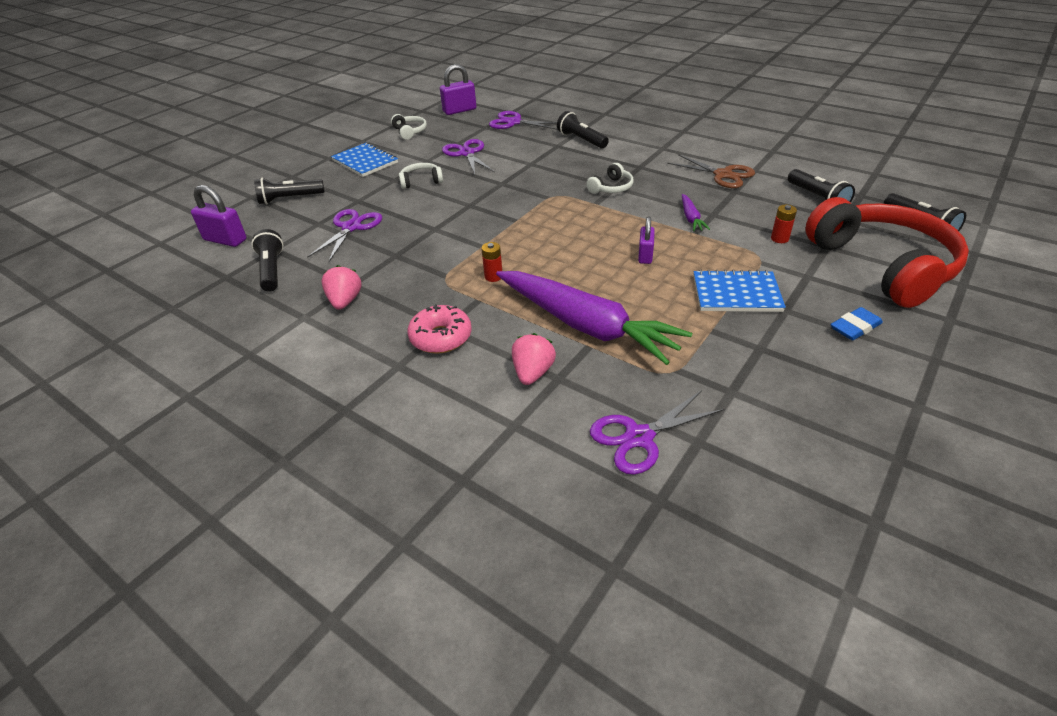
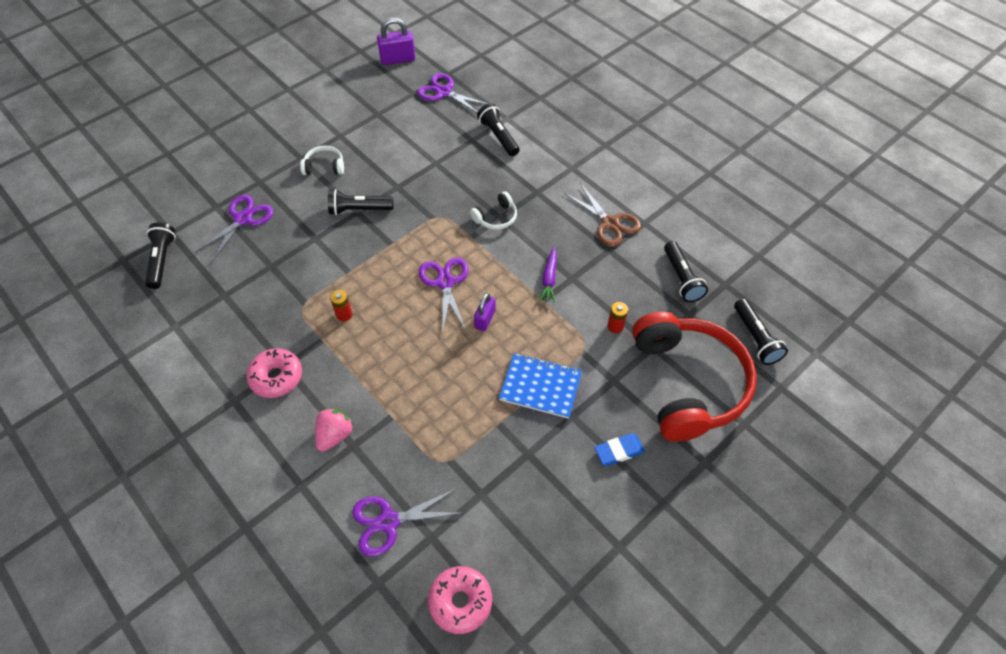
camera: 10 degrees right, 15 degrees up
purple padlock [191,185,247,247] -> none
black flashlight [254,178,325,204] -> black flashlight moved to [328,189,394,215]
pink strawberry [321,265,362,310] -> none
blue notebook [331,143,398,177] -> none
white headphones [391,114,427,140] -> none
purple scissors [442,139,494,174] -> purple scissors moved to [419,257,468,330]
purple carrot [496,271,692,365] -> none
none -> pink donut [428,566,492,634]

